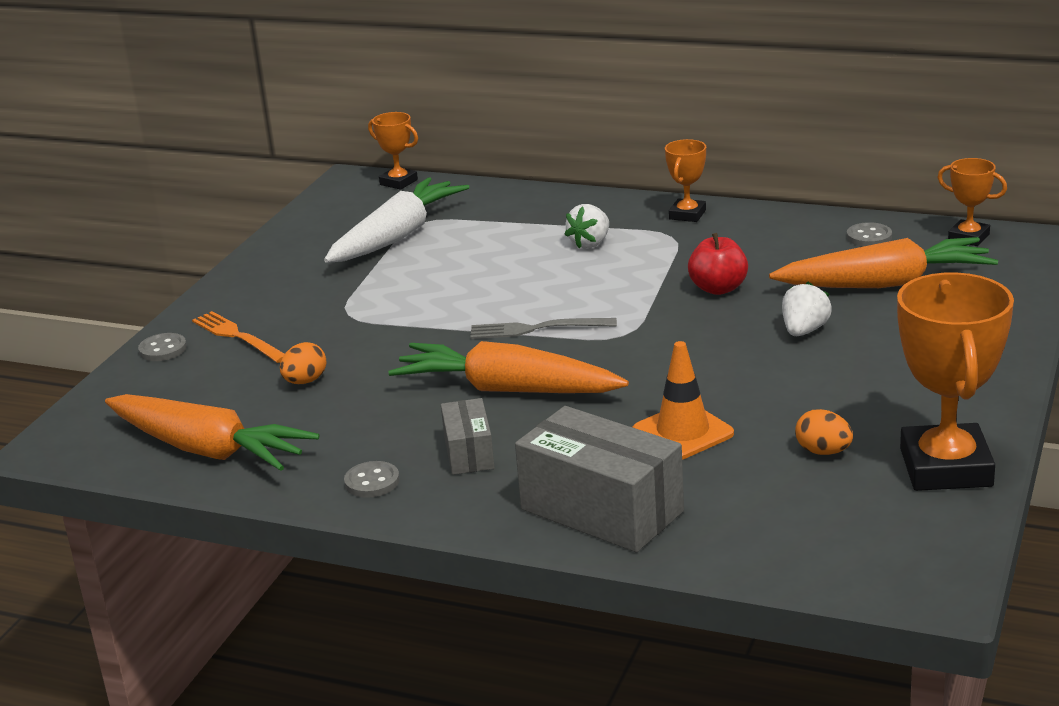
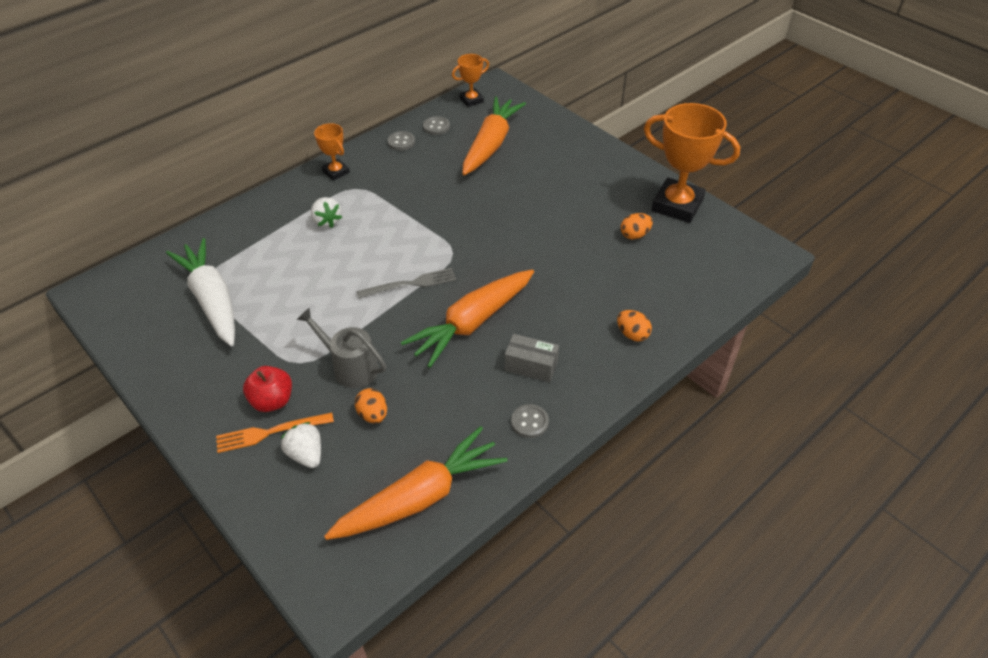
camera: 65 degrees left, 20 degrees up
grey button [138,333,187,361] -> grey button moved to [388,131,415,151]
orange trophy [368,112,418,190] -> none
grey fork [471,318,617,339] -> grey fork turned 135 degrees counterclockwise [357,268,456,298]
grey box [515,406,684,552] -> orange egg [617,310,652,341]
orange traffic cone [633,341,734,460] -> none
red apple [688,233,748,295] -> red apple moved to [243,366,292,412]
white strawberry [782,282,832,336] -> white strawberry moved to [281,422,321,468]
none -> grey watering can [297,308,386,388]

